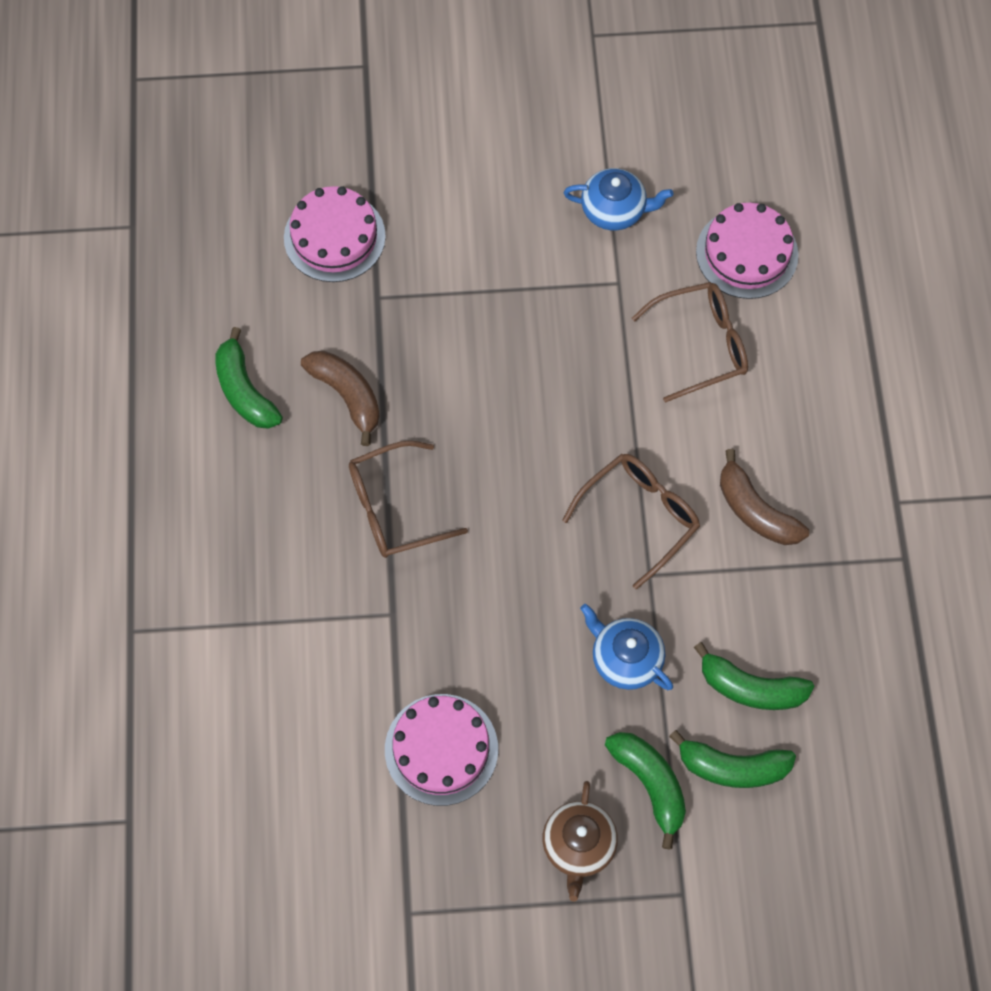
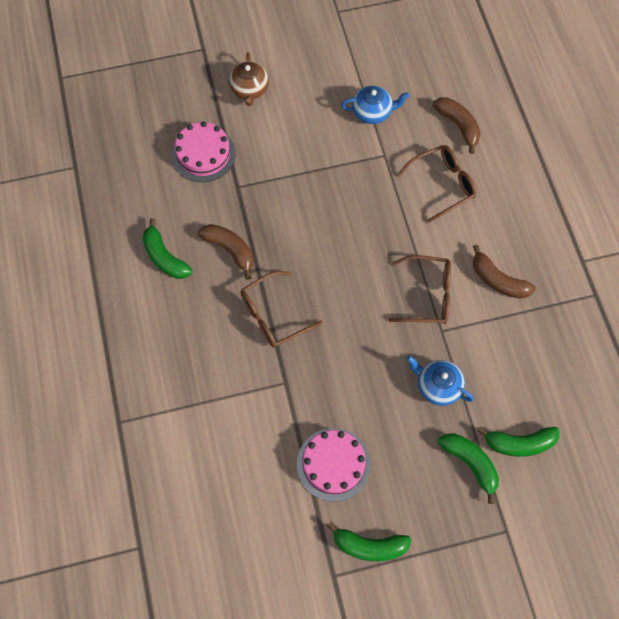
camera: 10 degrees left, 0 degrees up
brown teapot [543,781,618,902] -> brown teapot moved to [229,52,269,106]
brown glasses [562,454,700,590] -> brown glasses turned 60 degrees clockwise [388,255,451,324]
green banana [694,642,815,710] -> green banana moved to [327,521,411,561]
pink cake [696,203,798,299] -> brown banana [432,97,481,154]

